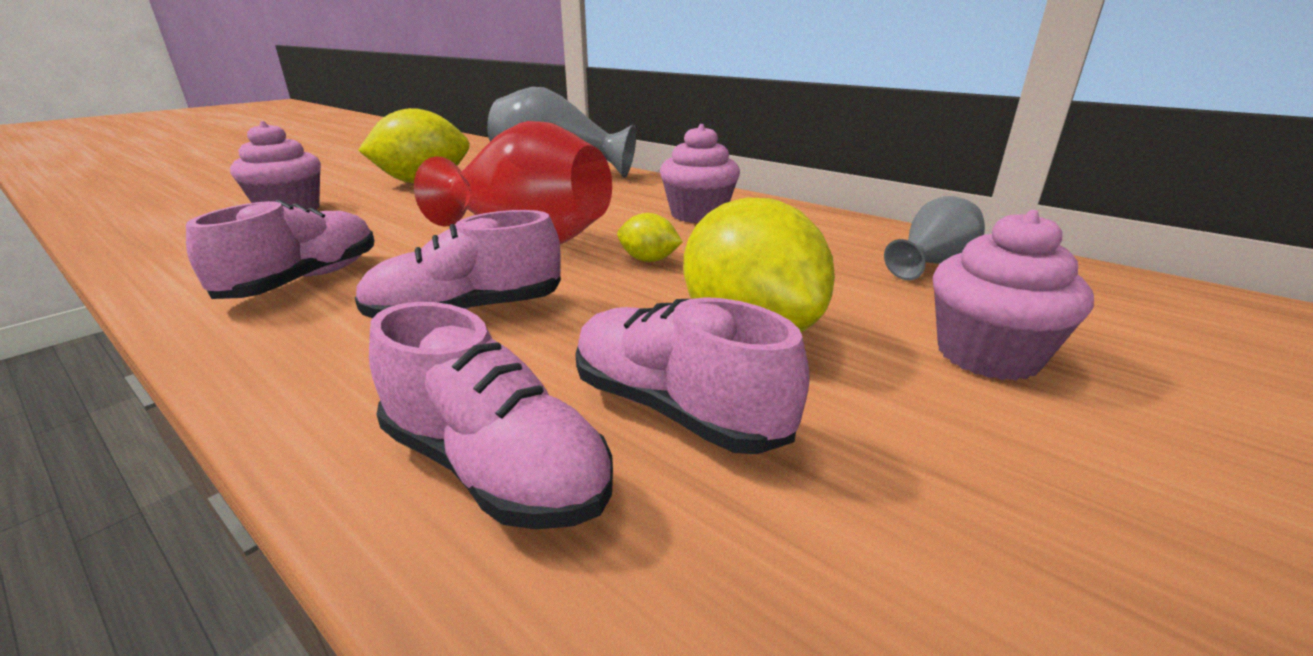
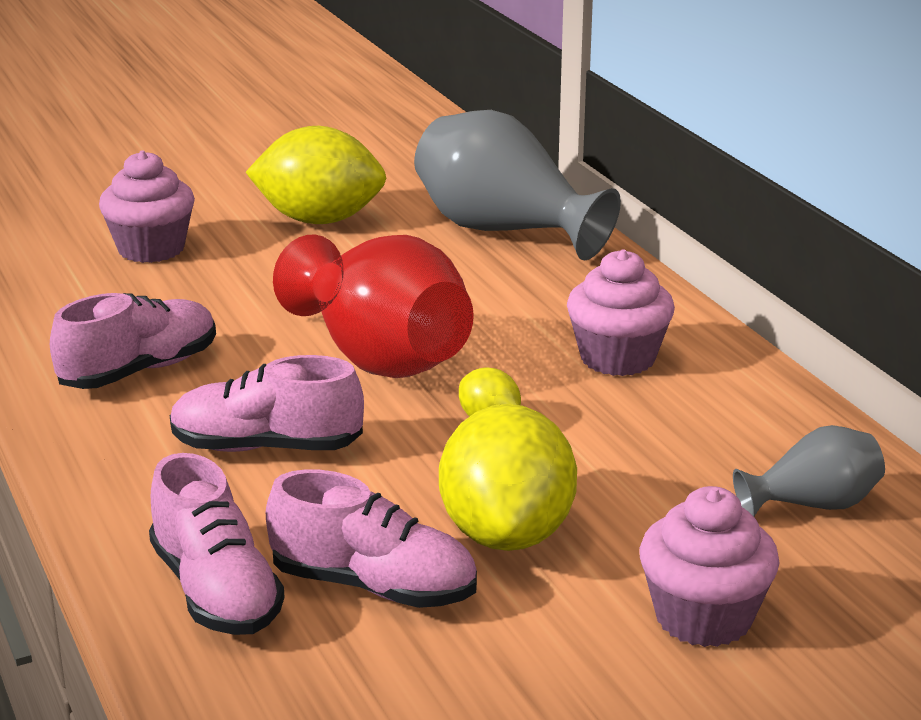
camera: 25 degrees right, 0 degrees up
pink shoe [575,297,810,454] -> pink shoe turned 135 degrees clockwise [266,469,477,608]

